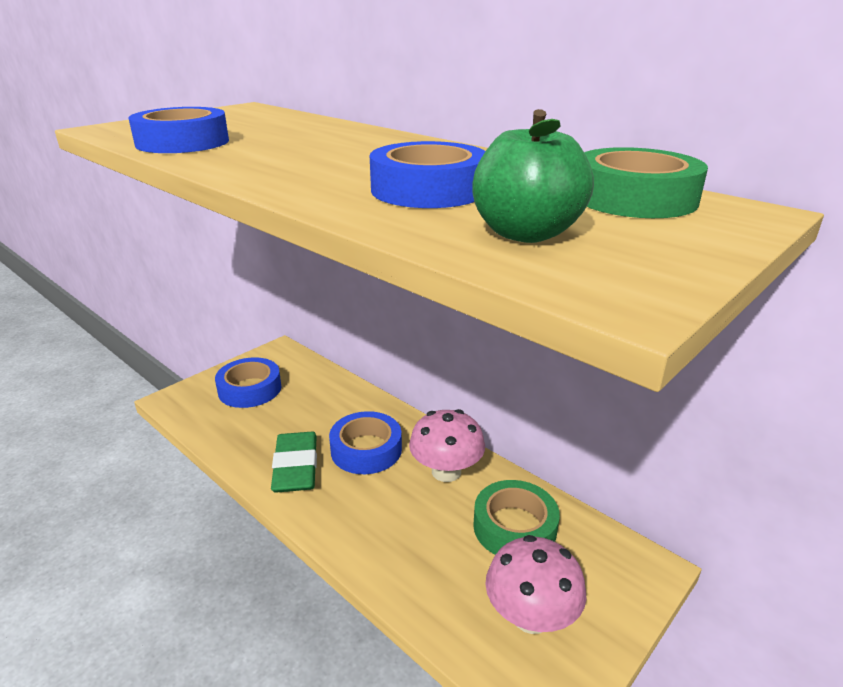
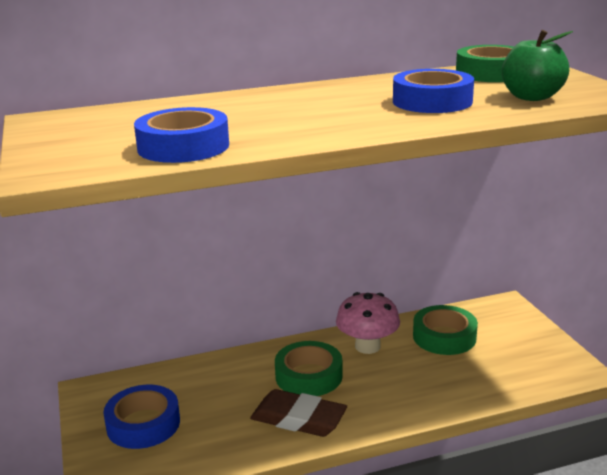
camera: 60 degrees left, 5 degrees down
green eraser [271,432,317,493] -> brown eraser [250,389,347,437]
blue tape [329,411,402,474] -> green tape [275,341,343,396]
pink mushroom [485,535,586,634] -> none

